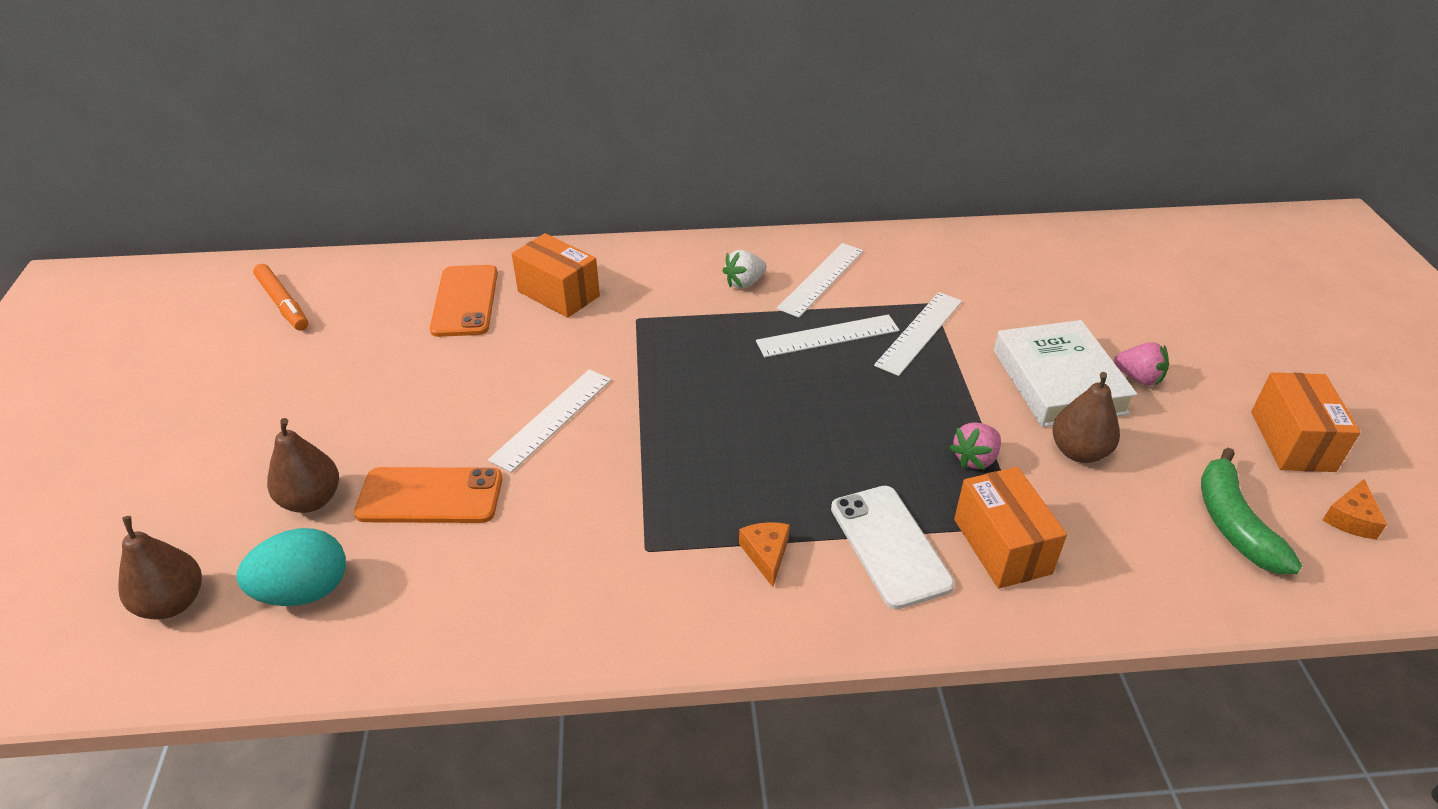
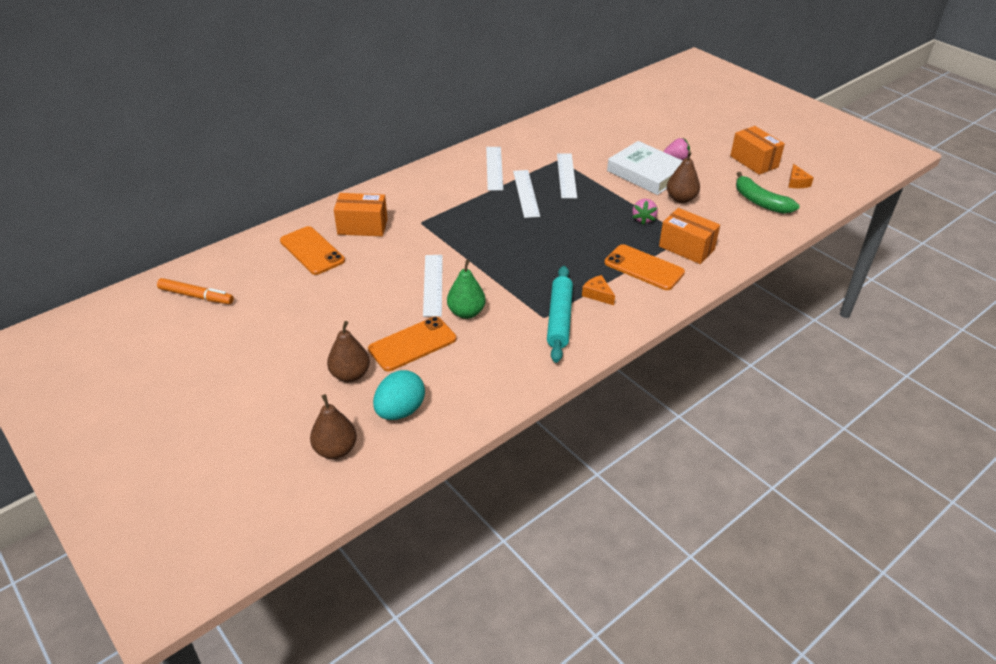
camera: 35 degrees left, 0 degrees up
white strawberry [723,250,767,289] -> none
white ruler [756,314,900,358] -> white ruler turned 45 degrees counterclockwise [513,170,540,218]
white phone [831,486,954,609] -> orange phone [604,244,685,290]
none -> green pear [447,259,486,319]
none -> turquoise rolling pin [547,266,573,363]

